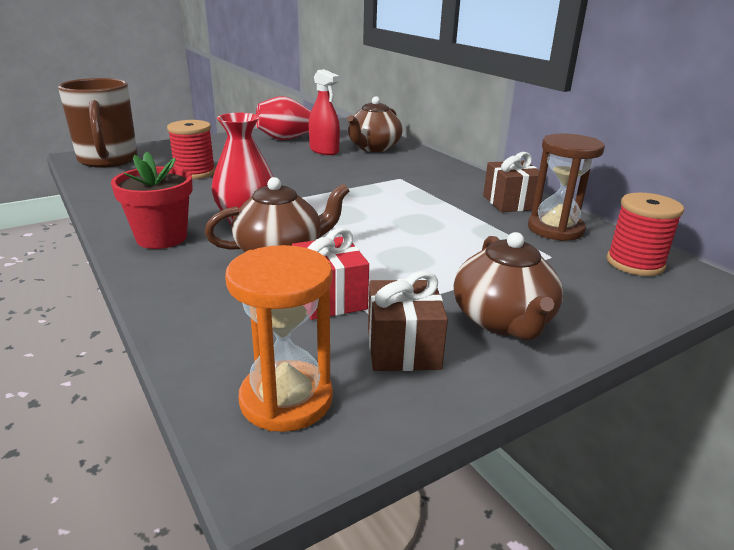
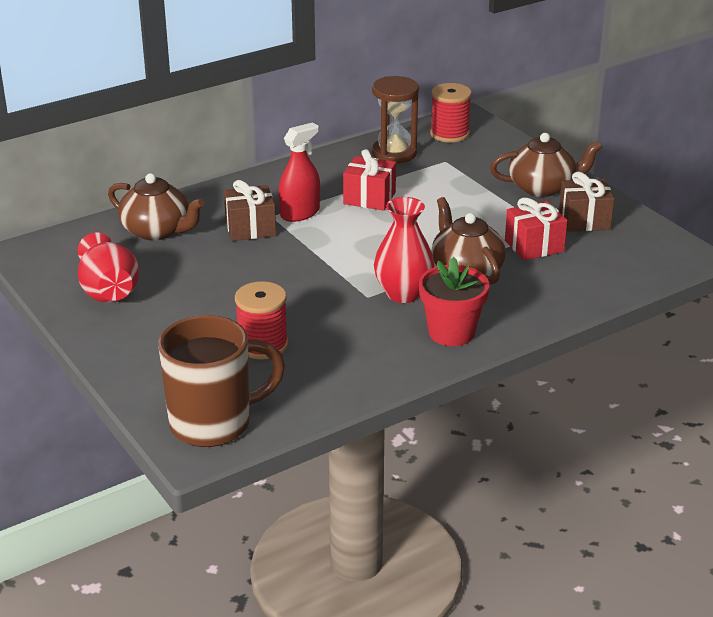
camera: 90 degrees left, 5 degrees up
orange hourglass [225,245,333,432] -> none
red spray bottle [309,69,340,155] -> red spray bottle moved to [279,123,320,222]
brown gift [483,152,539,212] -> brown gift moved to [224,180,276,241]
none -> red gift [343,149,396,211]

